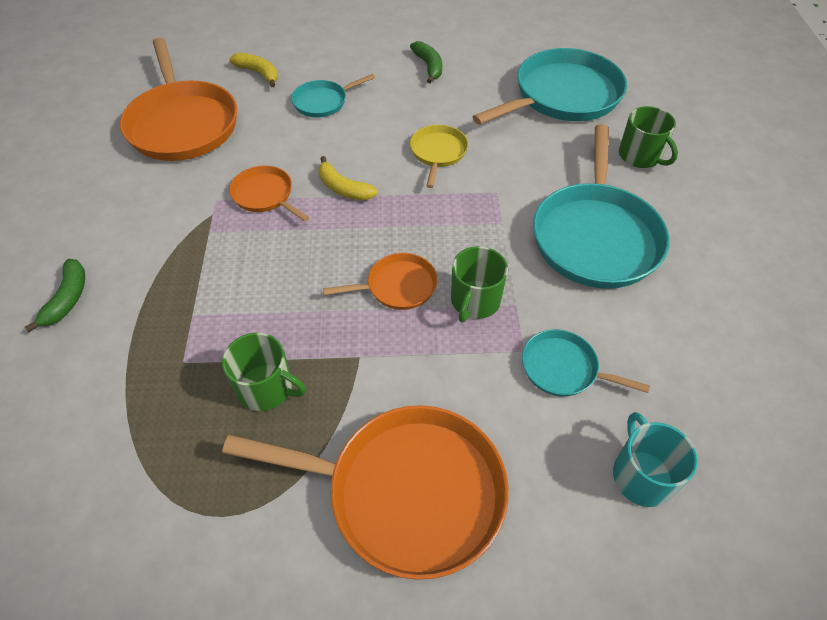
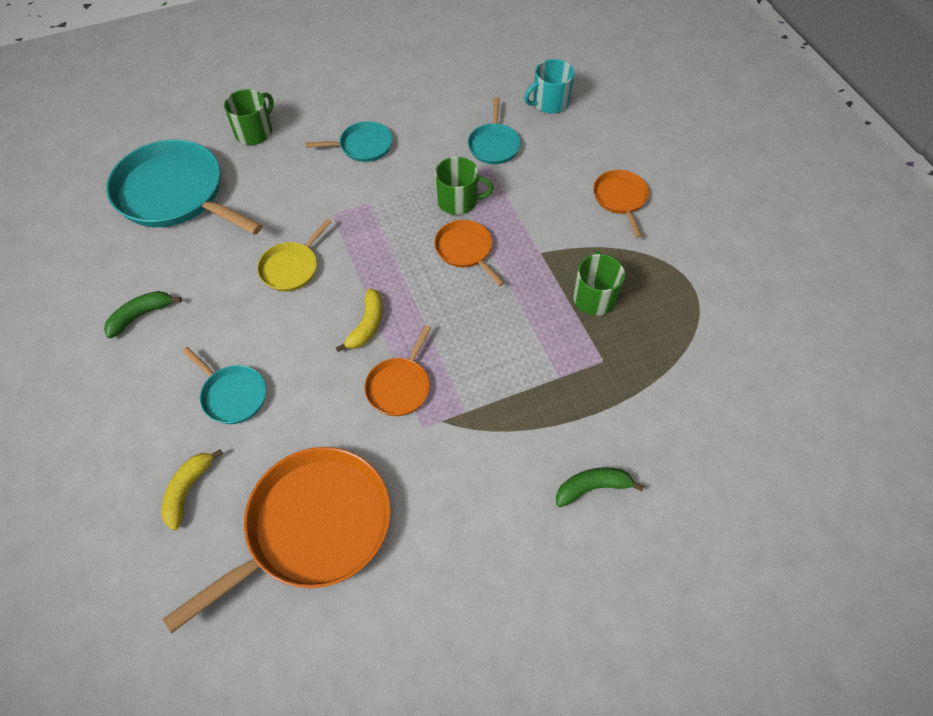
camera: 110 degrees left, 5 degrees up
orange pan [222,405,509,580] -> orange pan [593,170,649,238], size x0.50
yellow pan [410,125,468,188] -> yellow pan turned 45 degrees counterclockwise [257,219,332,291]
turquoise pan [533,124,670,289] -> turquoise pan [305,121,393,162], size x0.50

